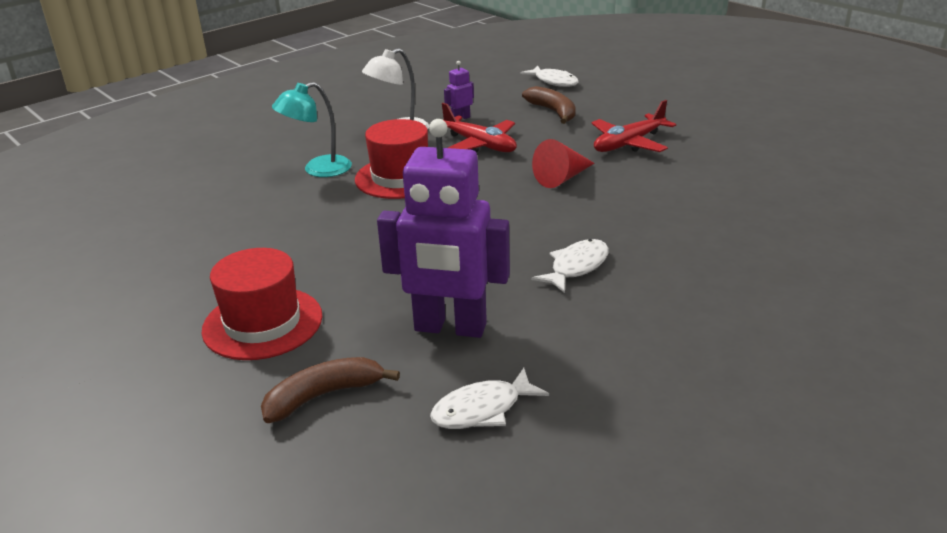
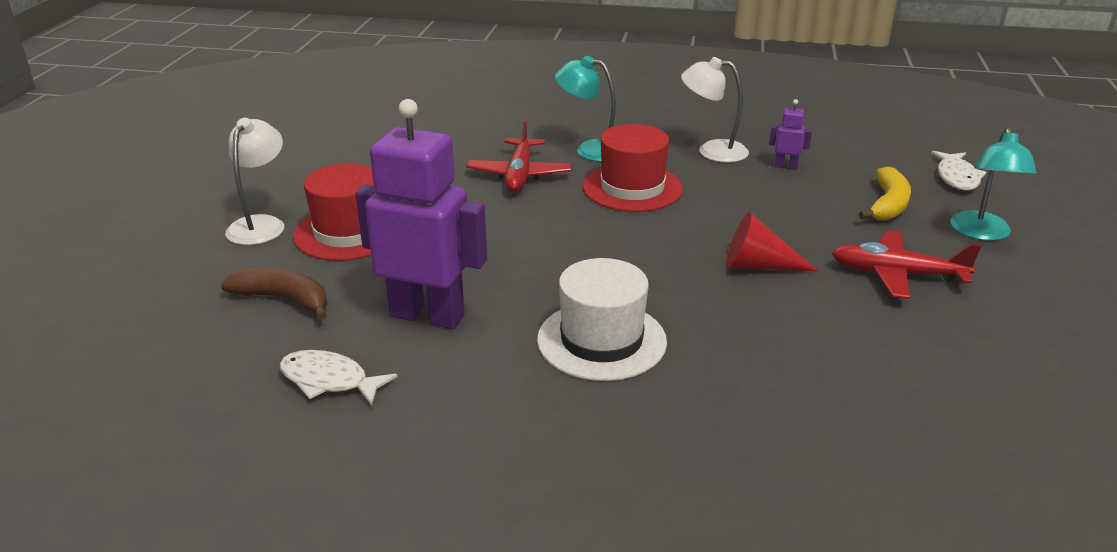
camera: 50 degrees right, 0 degrees up
purple robot [377,119,510,338] -> purple robot turned 135 degrees clockwise [356,99,487,329]
red plane [442,103,517,152] -> red plane moved to [466,118,572,192]
brown banana [522,86,576,124] -> yellow banana [858,166,911,220]
white fish [532,239,609,293] -> white hat [537,258,667,381]
none -> white lamp [225,118,284,245]
none -> turquoise lamp [950,127,1037,241]

